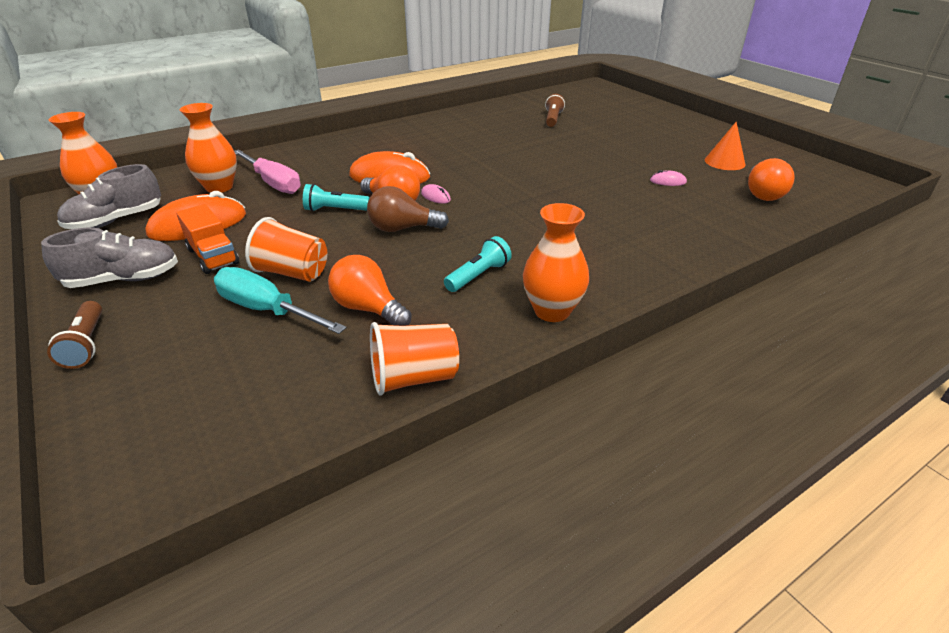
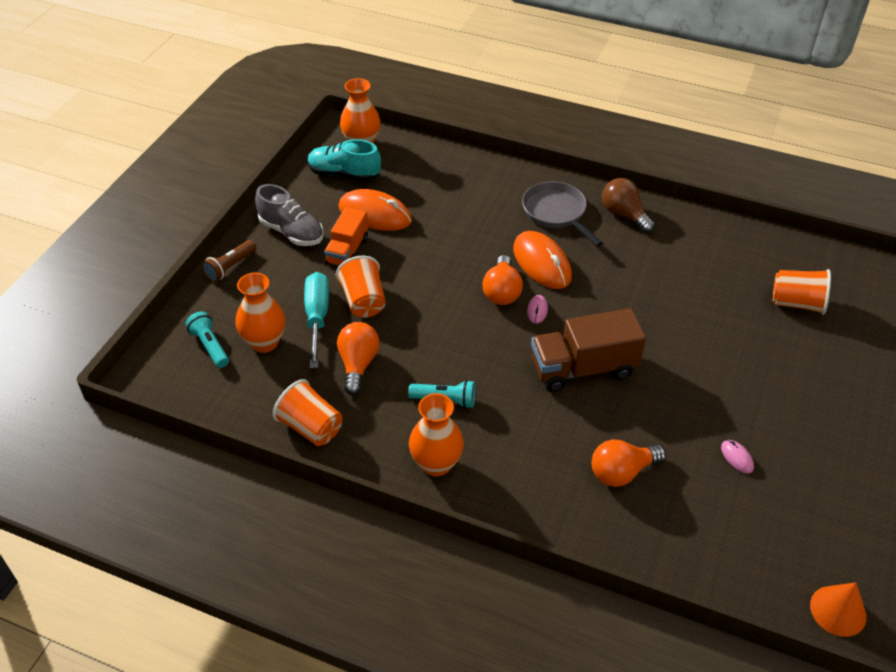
camera: 55 degrees right, 10 degrees up
grey shoe [57,164,161,229] -> turquoise shoe [308,139,381,181]
orange vase [180,103,237,193] -> orange vase moved to [235,273,286,353]
pink screwdriver [234,150,301,194] -> none
turquoise flashlight [303,184,370,211] -> turquoise flashlight moved to [185,311,229,368]
brown light bulb [367,186,449,232] -> brown light bulb moved to [602,178,655,233]
brown flashlight [545,94,565,127] -> orange cup [773,269,831,315]
orange cone [705,122,745,170] -> orange cone moved to [810,582,867,637]
orange light bulb [748,158,795,201] -> orange light bulb moved to [591,439,666,487]
none -> grey pan [522,181,603,247]
none -> brown truck [531,308,646,392]

